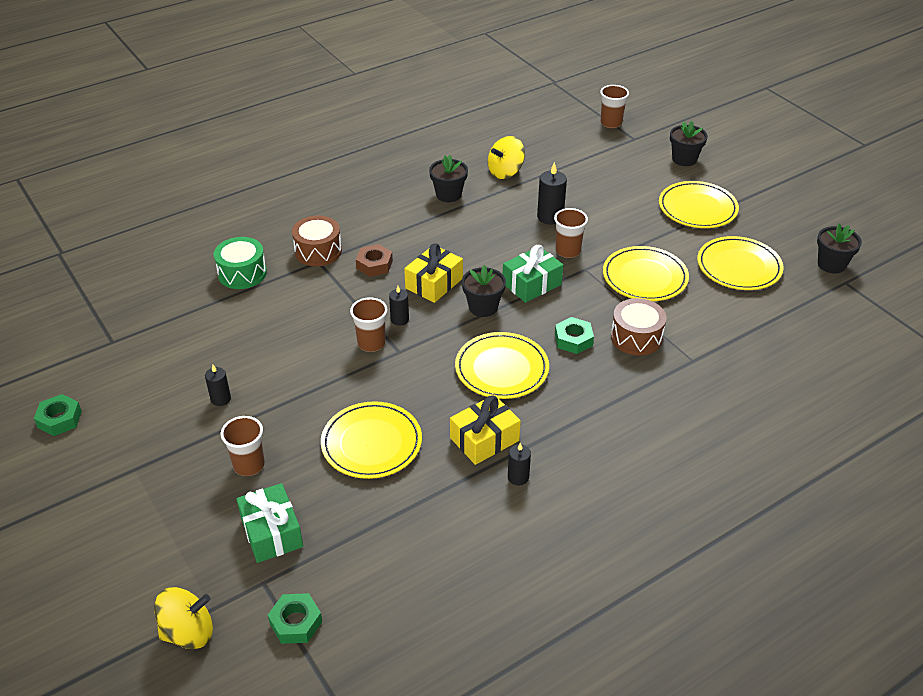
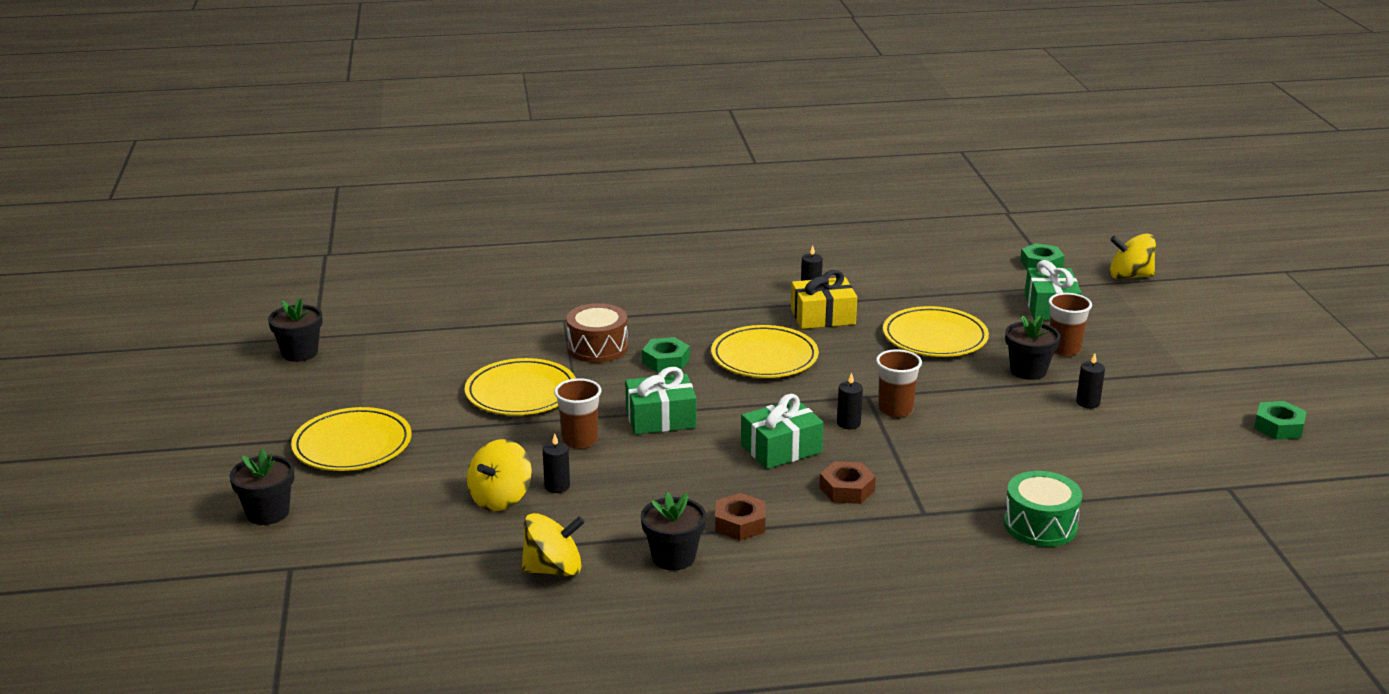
camera: 155 degrees left, 15 degrees down
brown drum [292,216,342,266] -> none
yellow gift [404,243,463,303] -> green gift [741,394,824,469]
black flower pot [462,265,506,317] -> black flower pot moved to [1005,315,1061,380]
black candle [537,162,567,225] -> black candle [543,434,570,493], size x0.62
brown cup [600,85,629,128] -> none
yellow plate [697,236,784,290] -> none
none -> yellow spinning top [467,439,532,511]
none -> brown nut [715,493,765,540]

